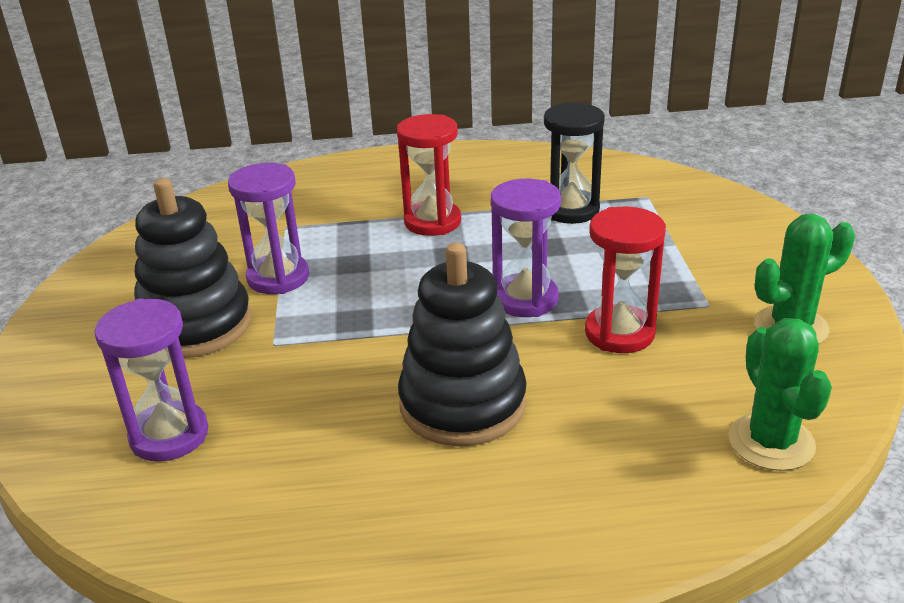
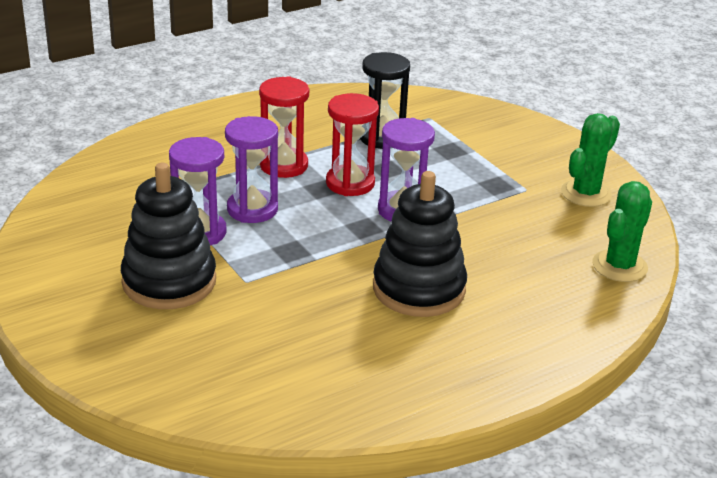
camera: 30 degrees left, 0 degrees up
purple hourglass [95,298,208,462] -> purple hourglass moved to [225,116,278,223]
red hourglass [585,206,666,353] -> red hourglass moved to [326,93,379,196]
green cactus [729,318,832,471] -> green cactus turned 75 degrees clockwise [592,181,652,282]

